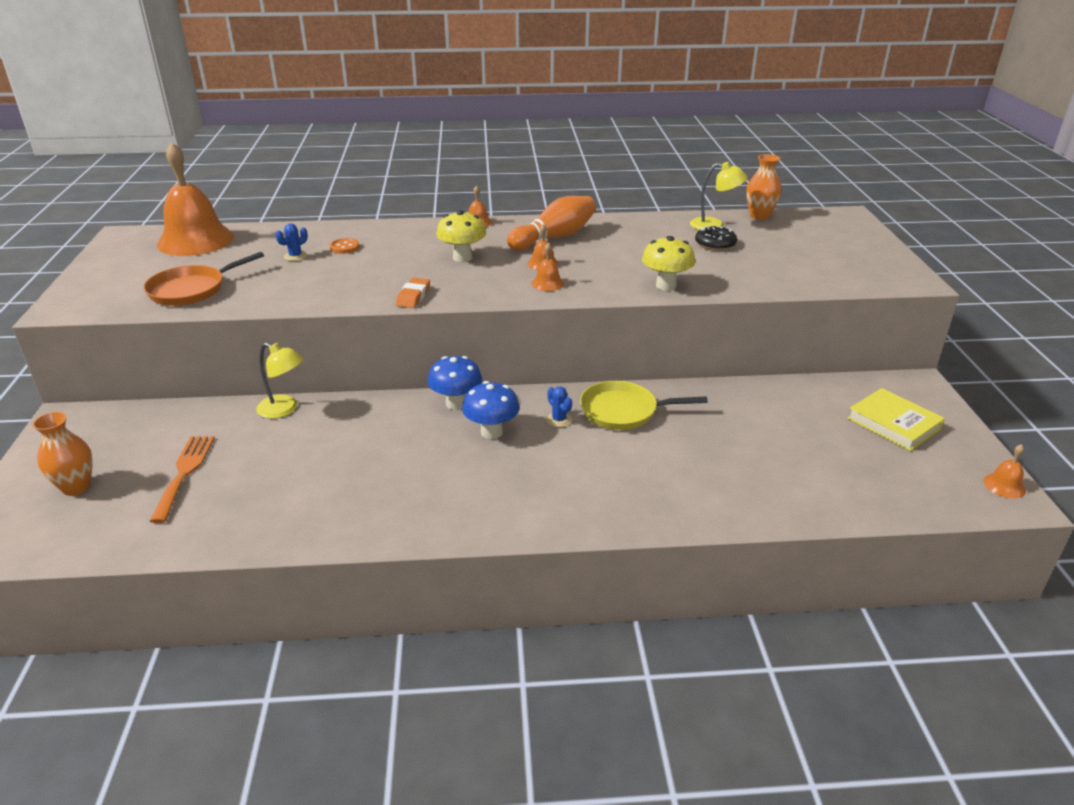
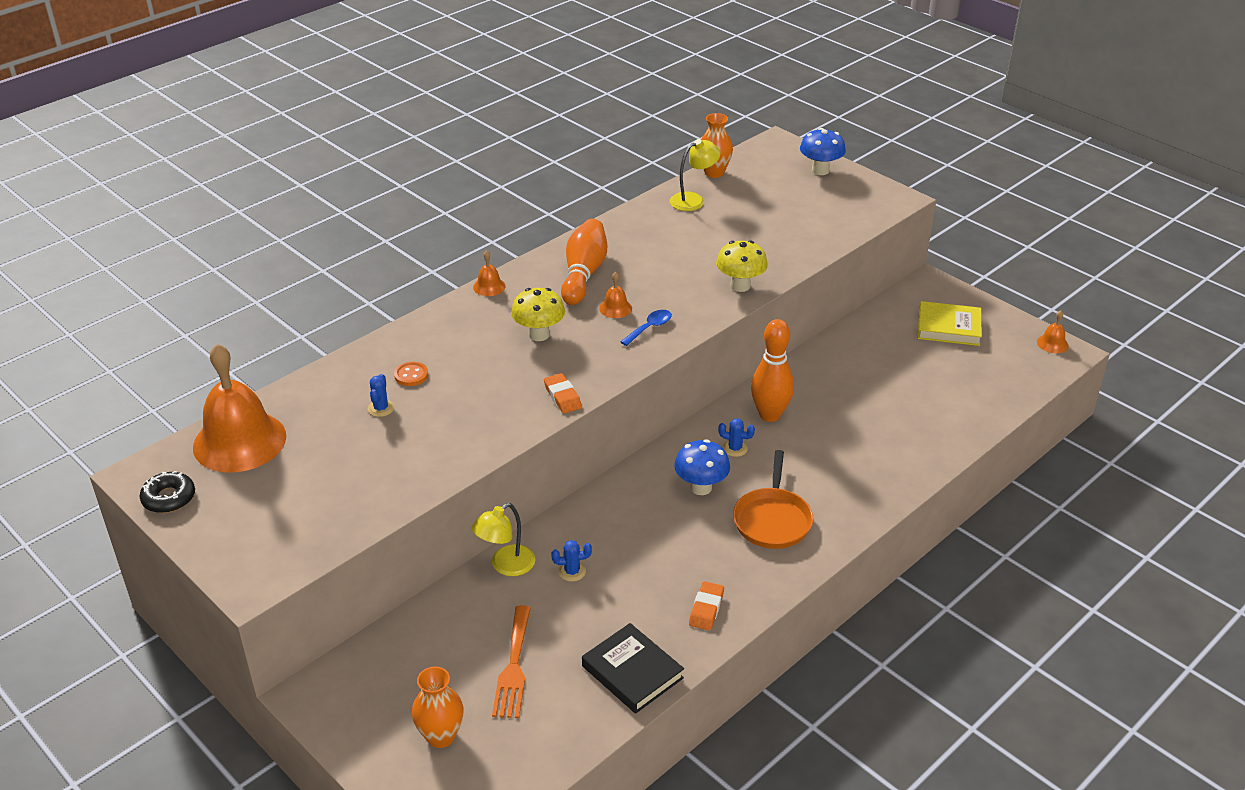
camera: 40 degrees left, 5 degrees up
orange pan [143,252,264,306] -> orange pan moved to [733,450,813,549]
orange fork [150,436,215,523] -> orange fork turned 135 degrees counterclockwise [492,605,531,718]
yellow lamp [256,343,304,419] -> yellow lamp turned 150 degrees clockwise [472,503,535,576]
blue mushroom [427,356,482,410] -> blue mushroom moved to [800,128,846,175]
orange bell [531,243,564,291] -> blue spoon [621,310,672,346]
yellow pan [580,381,708,430] -> orange bowling pin [751,319,794,422]
black donut [695,225,737,251] -> black donut moved to [140,471,195,513]
none -> blue cactus [551,540,592,582]
none -> black book [582,623,684,714]
none -> orange eraser [689,581,724,630]

